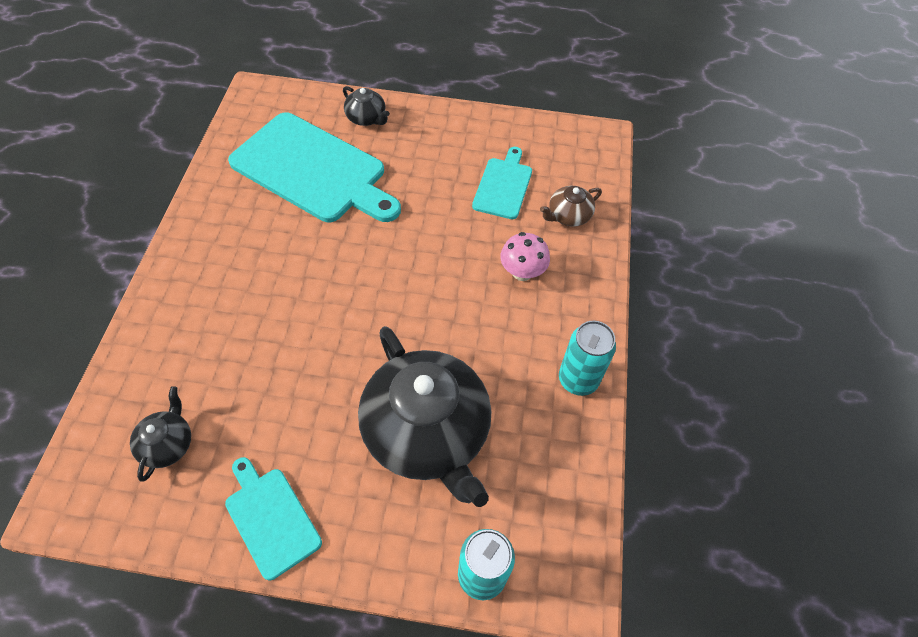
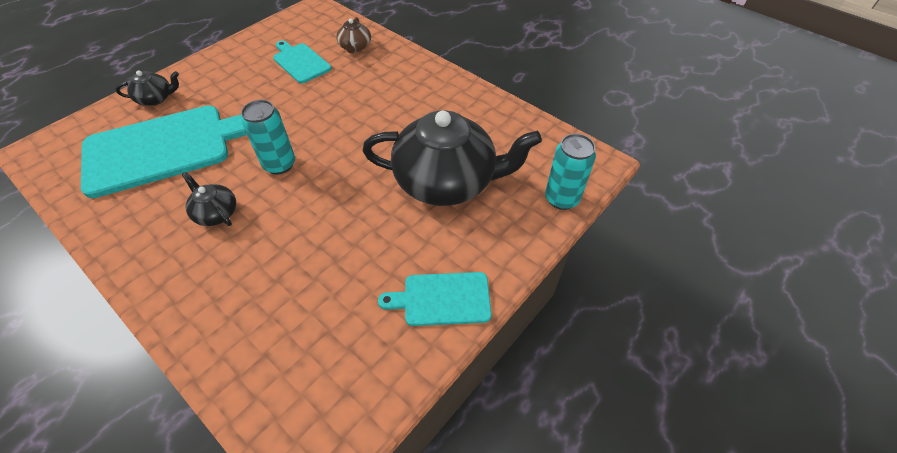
camera: 55 degrees left, 5 degrees down
black teapot [130,386,191,482] -> black teapot moved to [182,172,236,226]
pink mushroom [500,232,550,281] -> none
turquoise can [559,321,616,396] -> turquoise can moved to [241,100,295,174]

